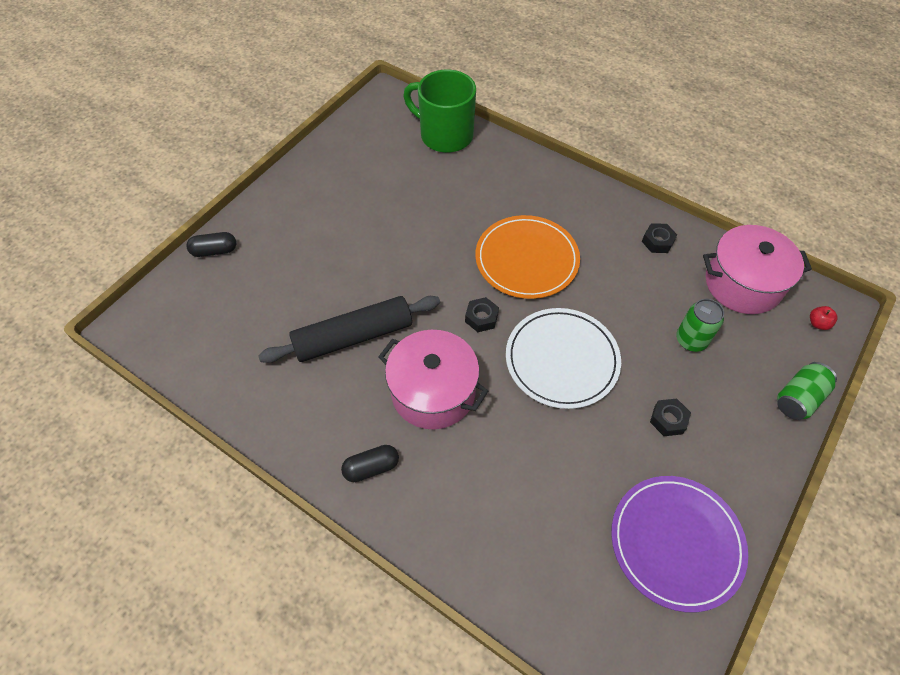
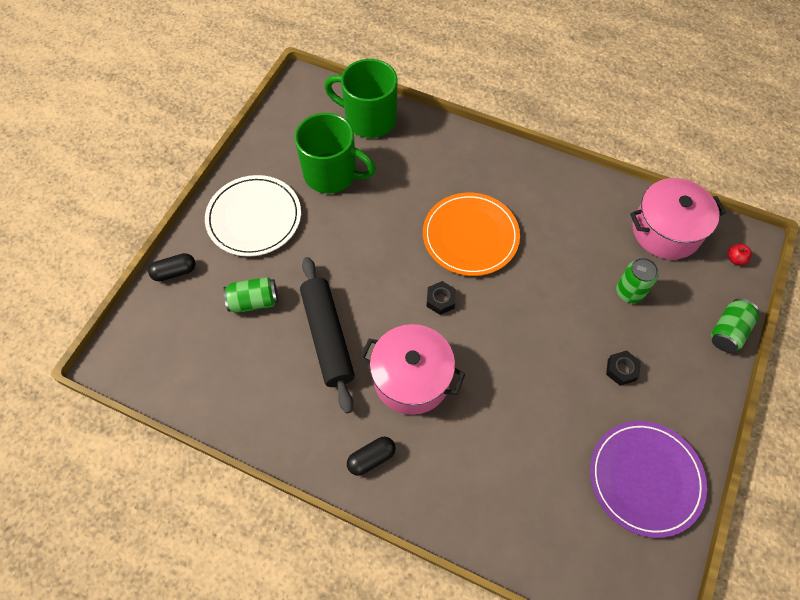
camera: 10 degrees left, 5 degrees up
black rolling pin [258,296,440,363] -> black rolling pin turned 75 degrees counterclockwise [300,257,355,414]
white plate [506,308,621,409] -> white plate moved to [205,175,301,257]
black nut [642,223,677,253] -> none
none -> green can [223,277,278,313]
none -> green mug [295,113,376,193]

